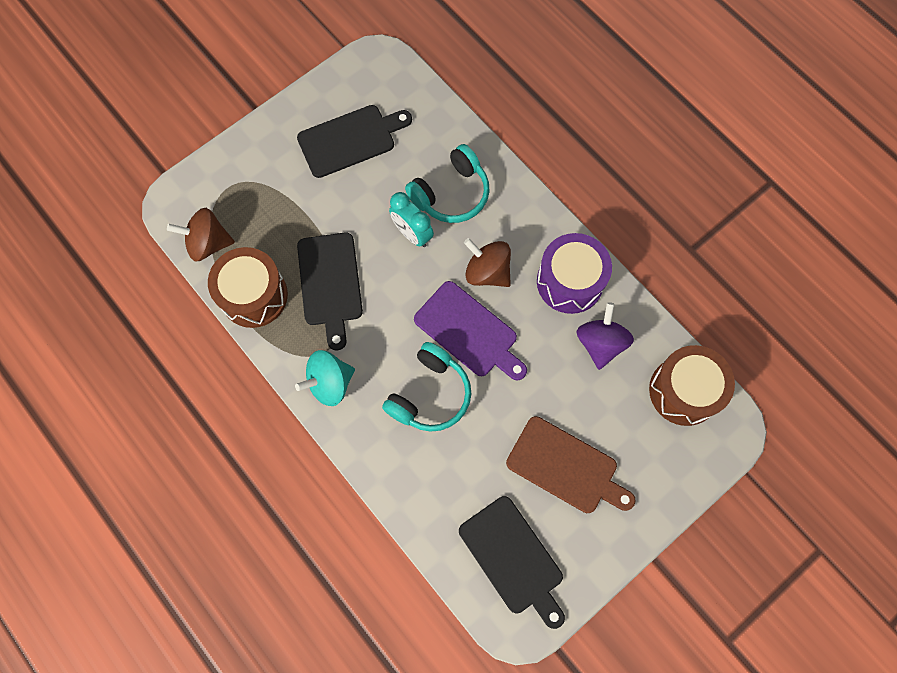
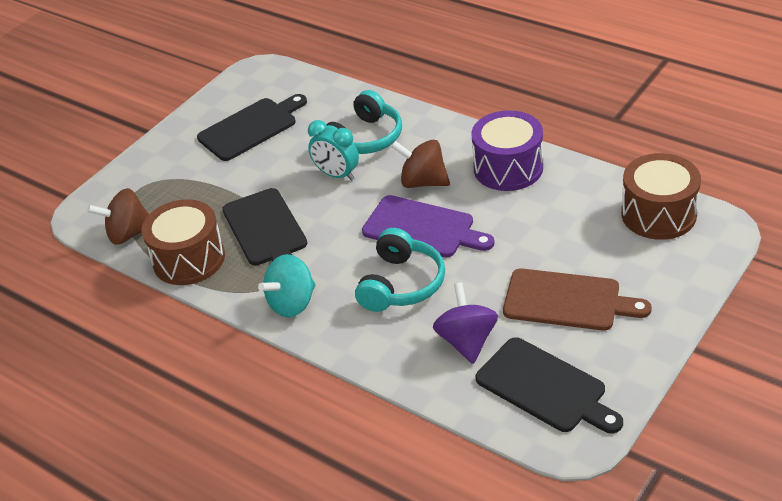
camera: 10 degrees left, 30 degrees down
purple spinning top [577,302,634,370] -> purple spinning top moved to [433,282,498,364]

